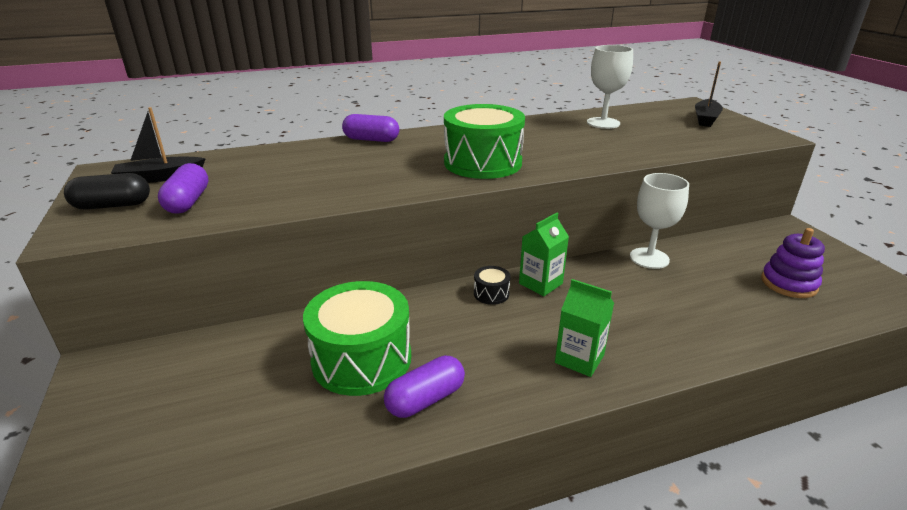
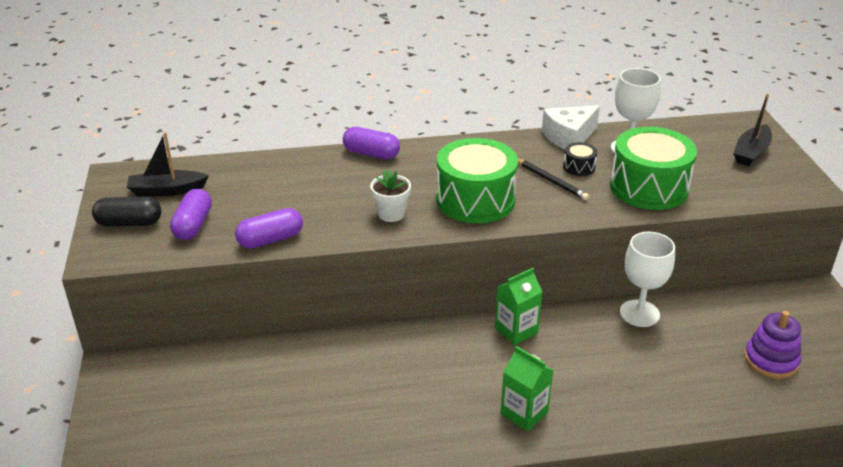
camera: 10 degrees right, 5 degrees up
green drum [303,281,411,396] -> green drum moved to [610,127,697,210]
purple capsule [384,355,465,418] -> purple capsule moved to [235,208,303,249]
black drum [474,266,510,305] -> black drum moved to [563,142,597,176]
none -> white flower pot [370,170,411,222]
none -> black pencil [518,159,589,200]
none -> white cheese [542,105,600,150]

